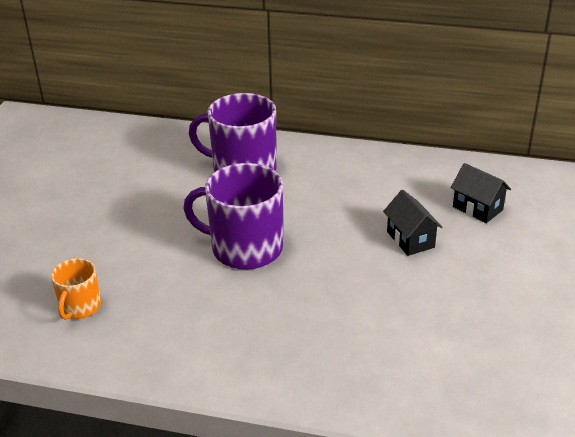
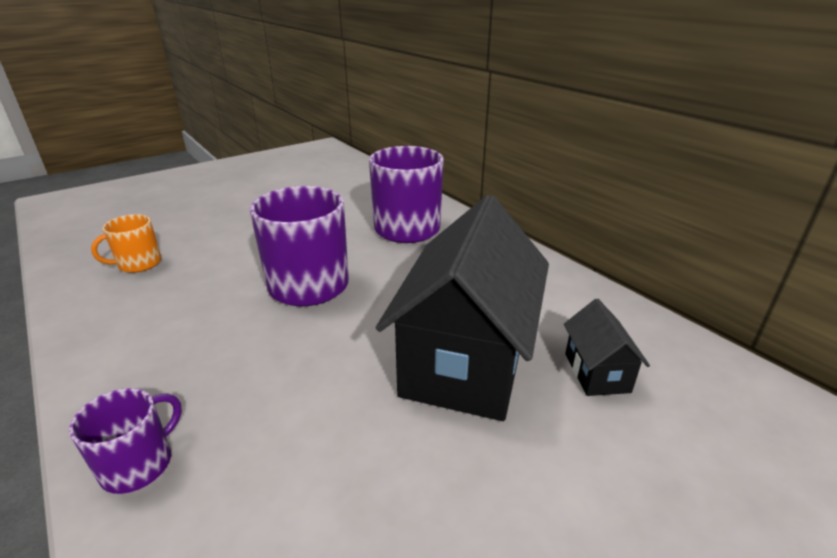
camera: 40 degrees right, 5 degrees down
black house [383,190,442,256] -> black house [376,195,549,421], size x2.27
none -> purple mug [69,388,182,494]

